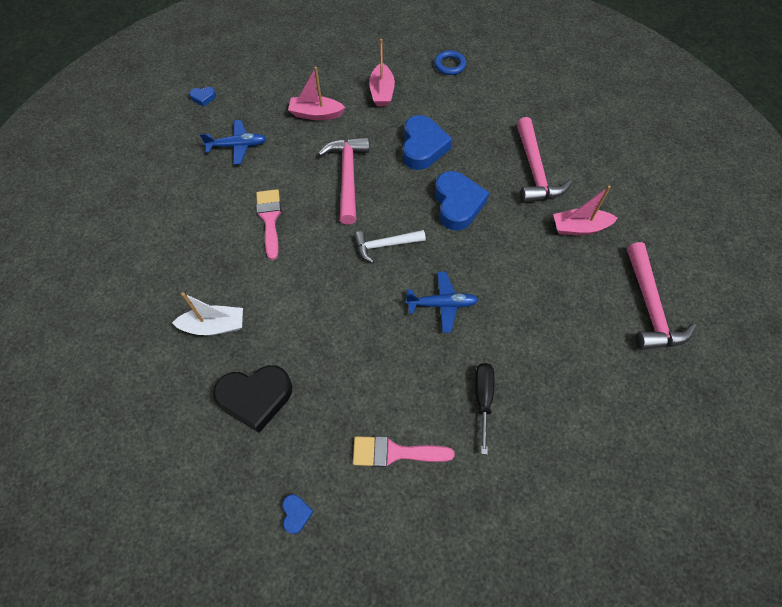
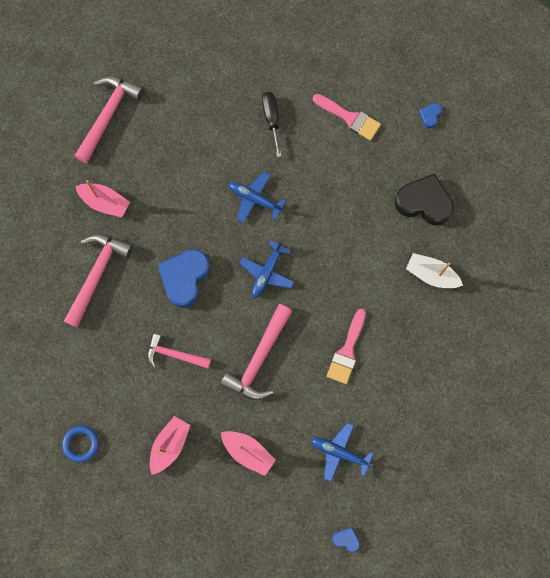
camera: 150 degrees left, 15 degrees up
white hammer [354,230,426,263] -> blue plane [239,240,294,298]
blue heart [403,115,452,170] -> pink hammer [147,334,211,369]
black screwdriver [475,363,495,454] -> black screwdriver turned 135 degrees clockwise [262,92,282,157]

